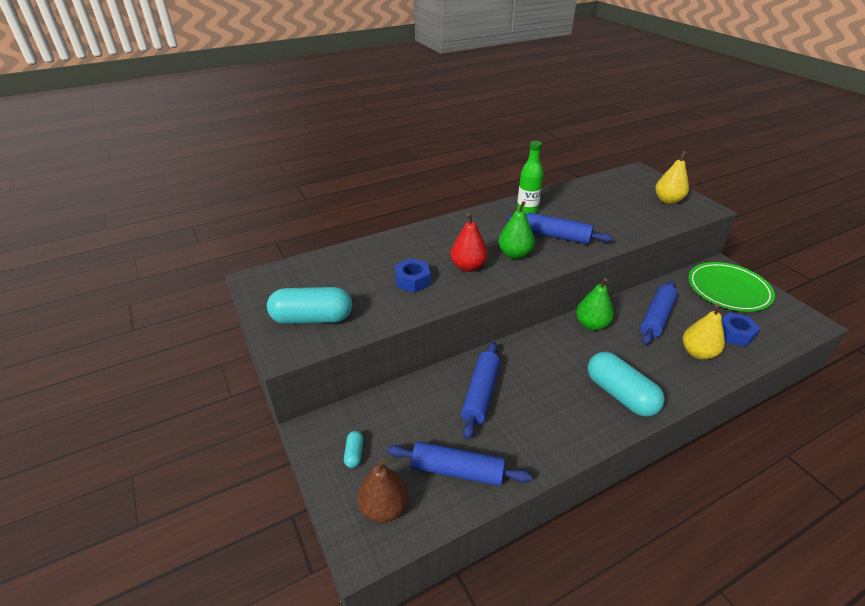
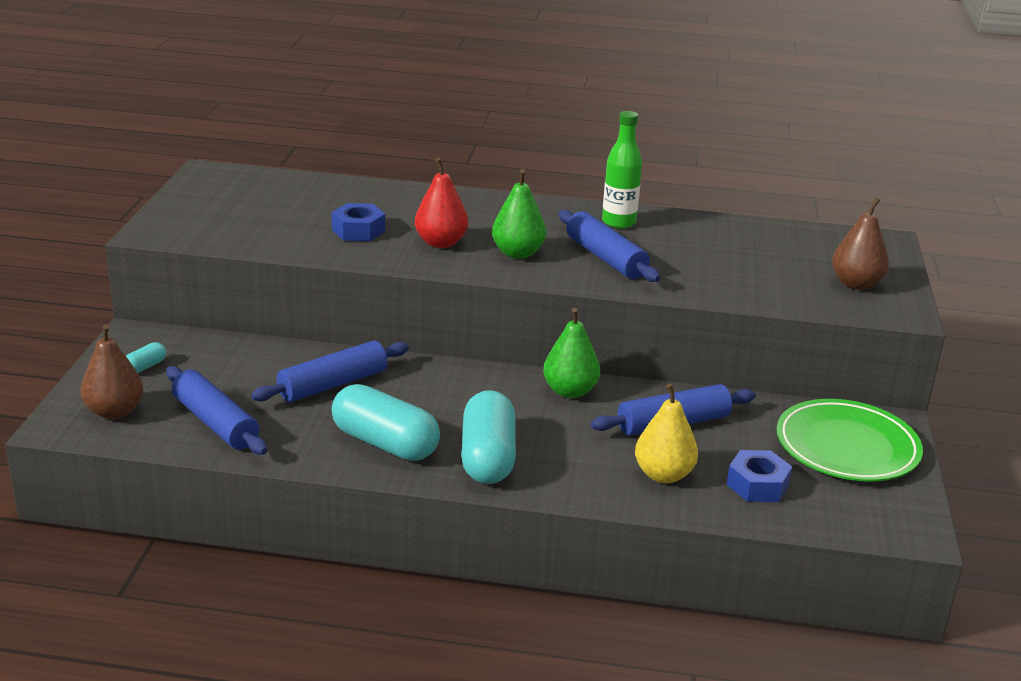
camera: 35 degrees right, 10 degrees down
turquoise capsule [267,287,352,324] -> turquoise capsule moved to [332,384,440,461]
yellow pear [655,151,689,204] -> brown pear [832,198,889,290]

